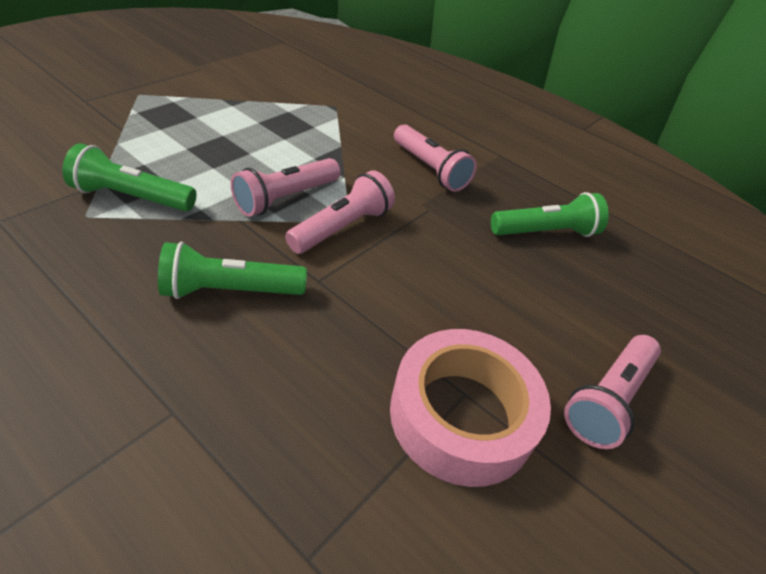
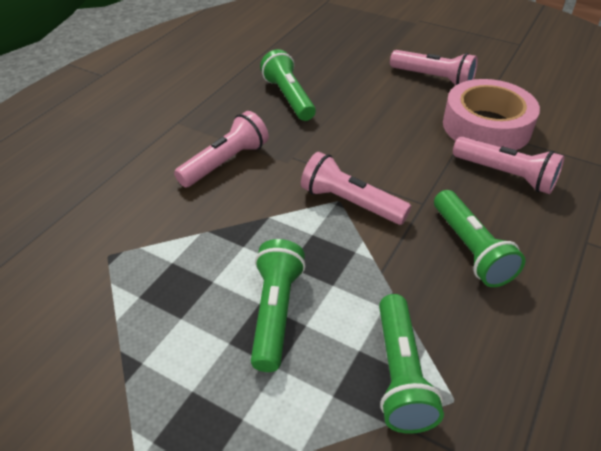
camera: 95 degrees left, 0 degrees up
pink flashlight [231,158,340,217] -> pink flashlight moved to [453,136,565,194]
none -> green flashlight [251,239,306,372]

